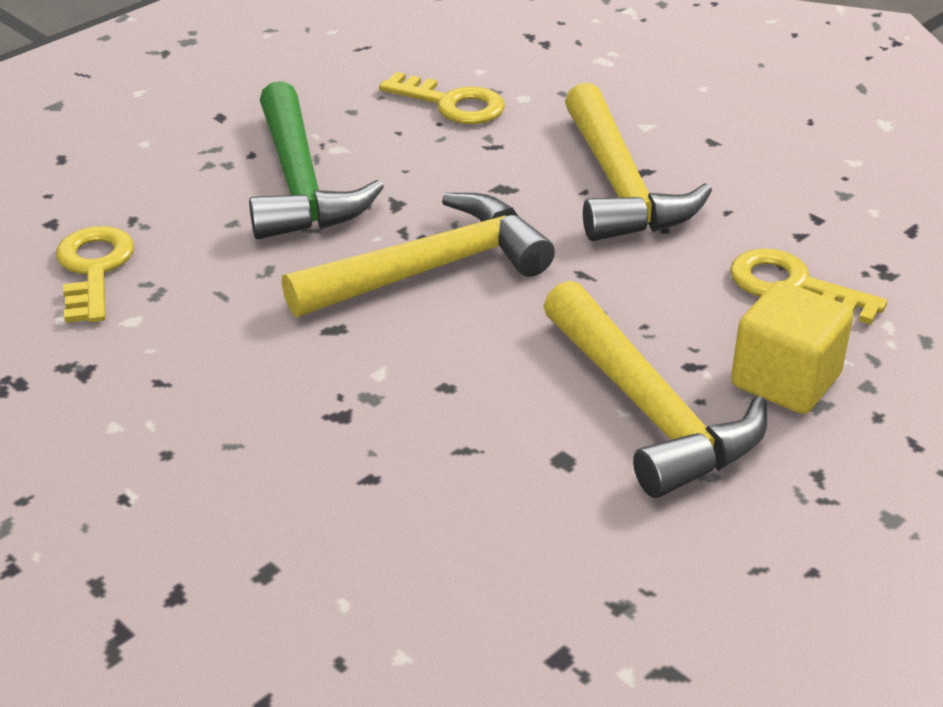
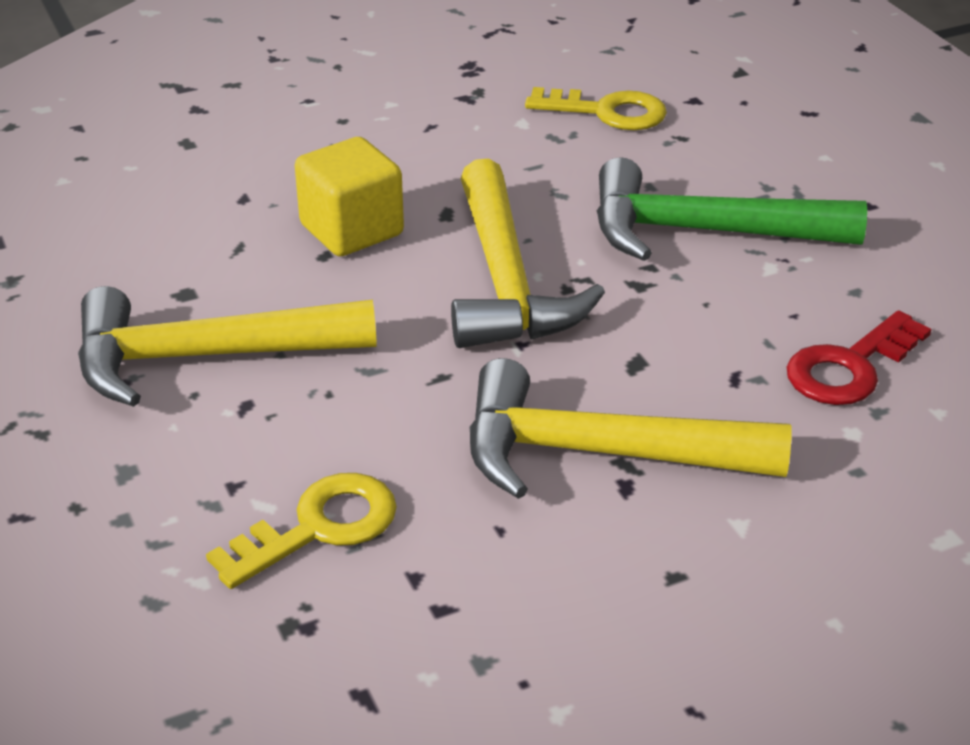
camera: 110 degrees right, 0 degrees up
yellow key [379,72,505,124] -> red key [787,310,931,405]
yellow cube [731,281,854,414] -> yellow cube moved to [295,137,404,256]

